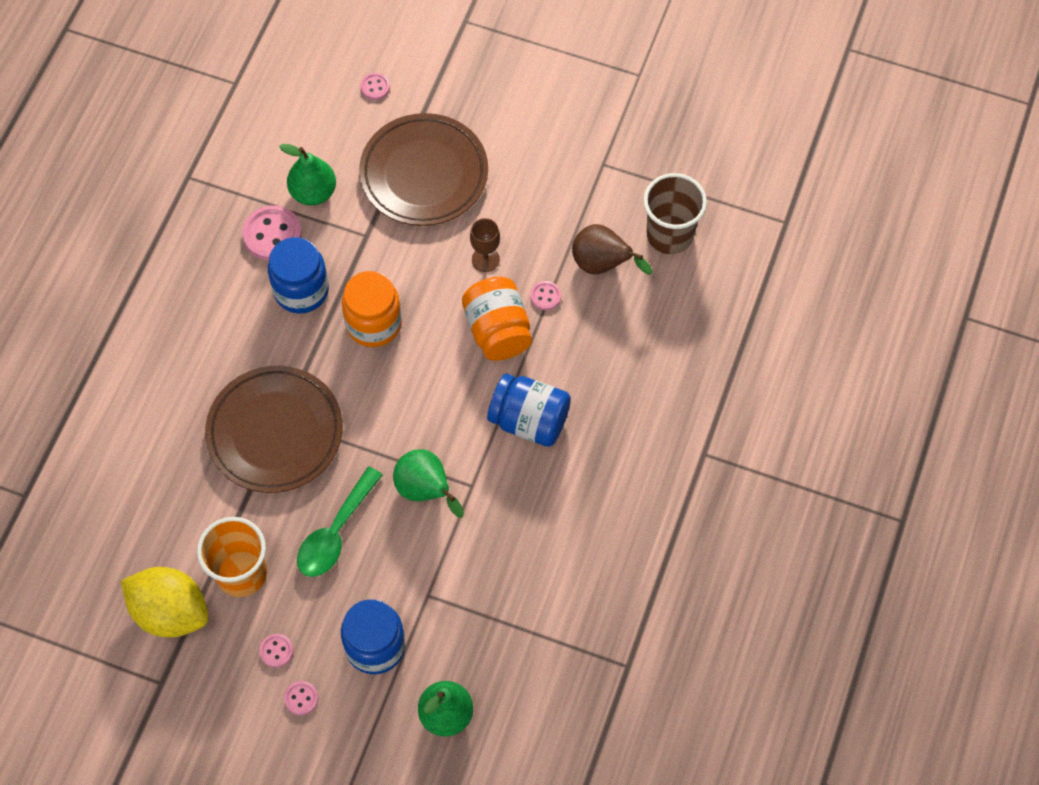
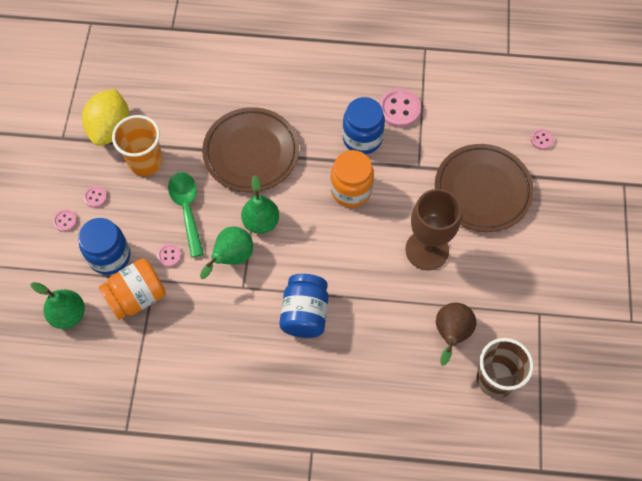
camera: 75 degrees right, 0 degrees up
green pear [279,144,336,206] -> green pear moved to [241,175,279,234]
green spoon [297,467,383,577] -> green spoon turned 60 degrees clockwise [168,172,204,257]
orange jar [462,277,532,361] -> orange jar moved to [99,259,166,320]
brown goblet [470,218,500,272] -> brown goblet [405,189,462,270], size x2.01
pink button [530,281,561,310] -> pink button moved to [157,244,181,267]

